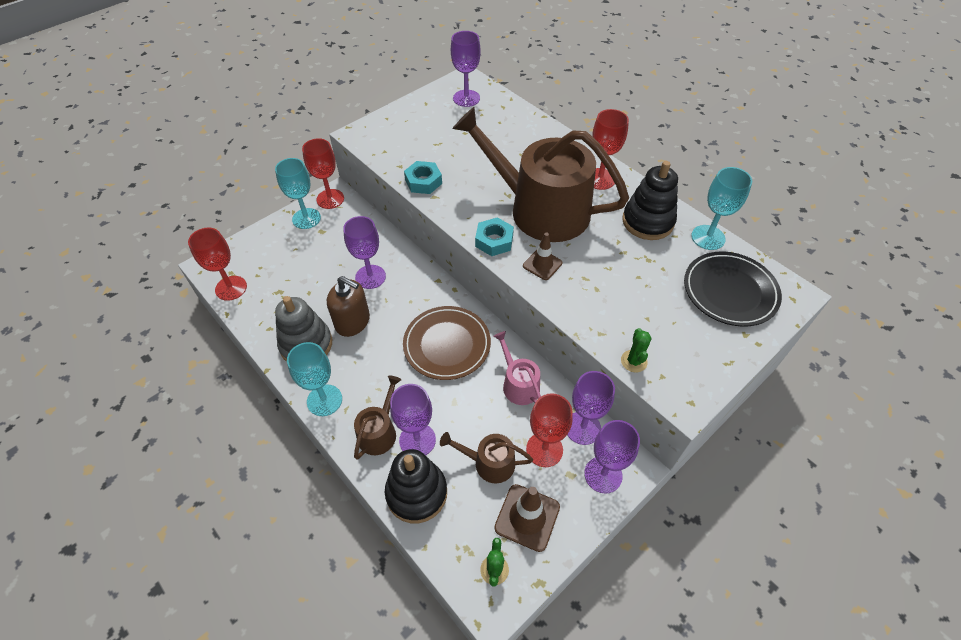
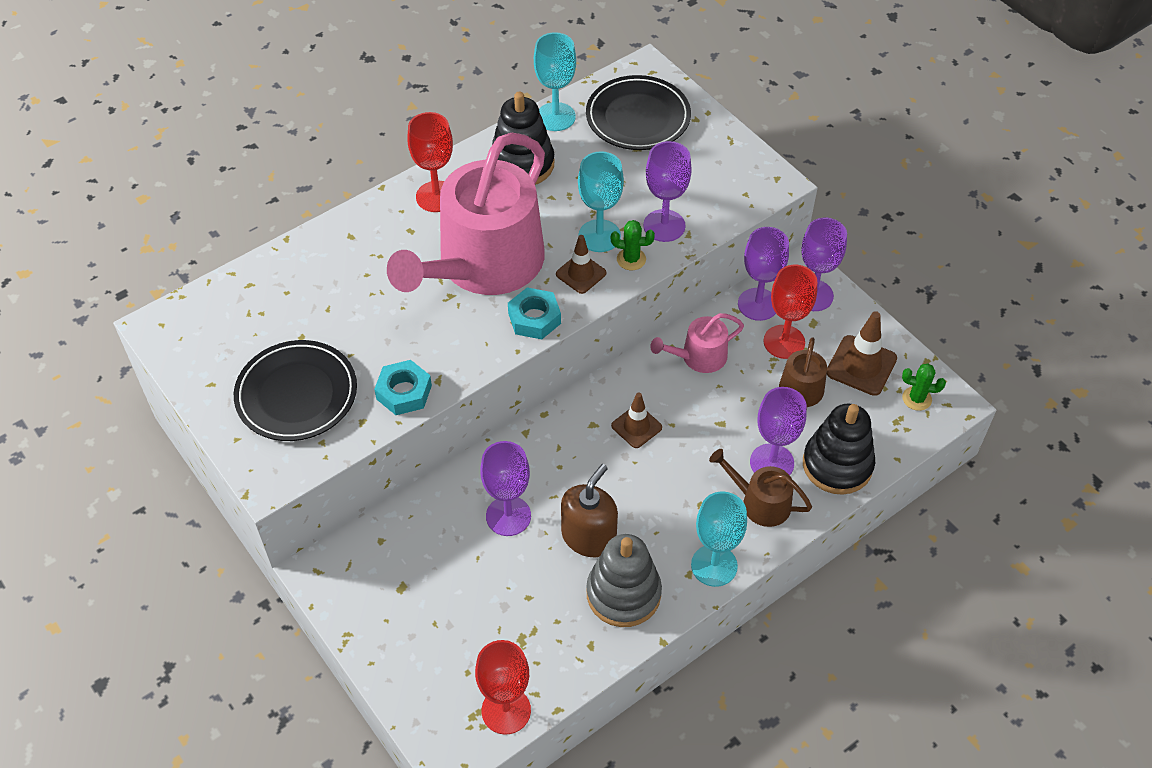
camera: 85 degrees left, 0 degrees up
turquoise goblet [275,158,321,229] -> turquoise goblet moved to [578,151,624,252]
red goblet [302,138,344,209] -> none
brown plate [403,306,491,380] -> brown traffic cone [611,393,662,448]
purple goblet [451,31,481,107] -> purple goblet moved to [643,141,692,242]
brown watering can [452,107,629,242] -> pink watering can [387,133,545,295]
green cactus [621,328,652,373] -> green cactus moved to [611,220,655,270]
none -> black plate [234,340,357,441]

